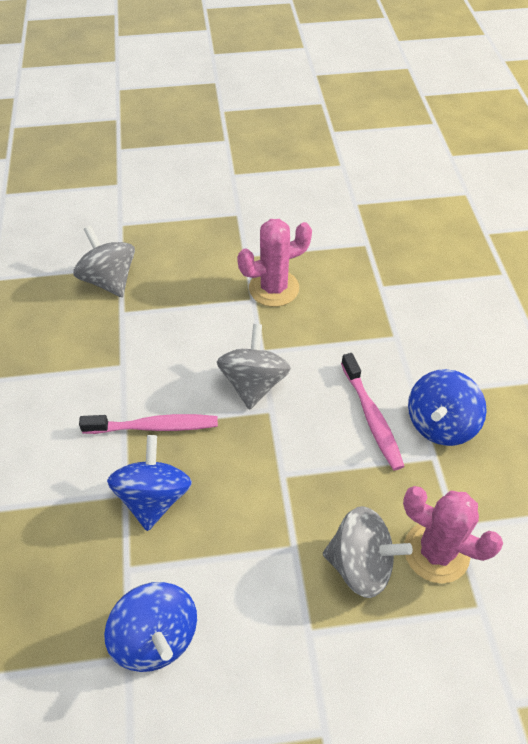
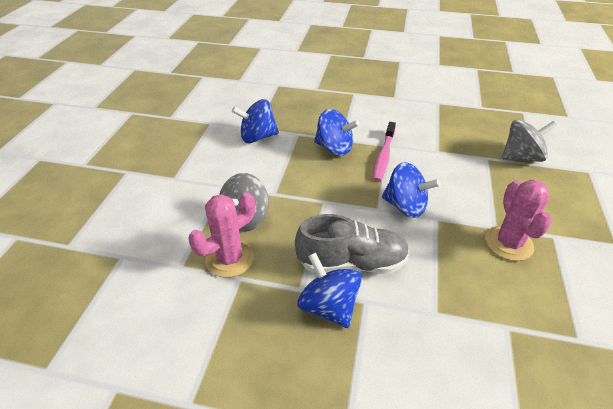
camera: 110 degrees right, 10 degrees down
grey spinning top [217,324,291,410] -> blue spinning top [382,162,440,218]
pink toothbrush [341,353,405,470] -> grey shoe [295,214,410,274]

